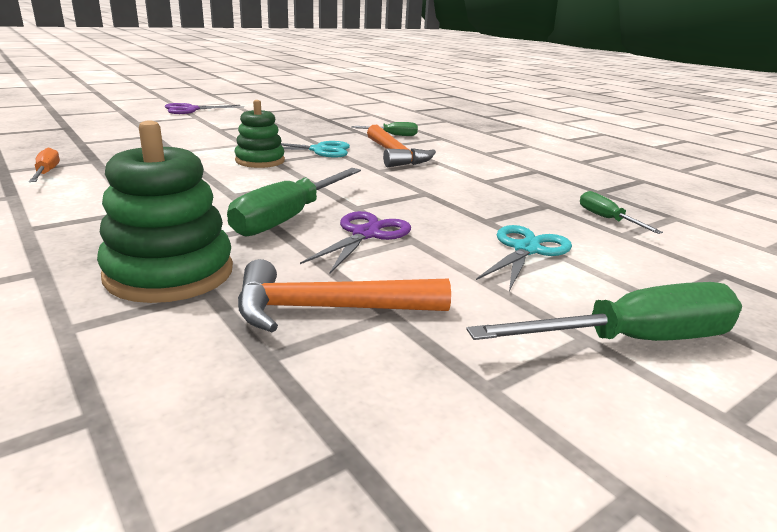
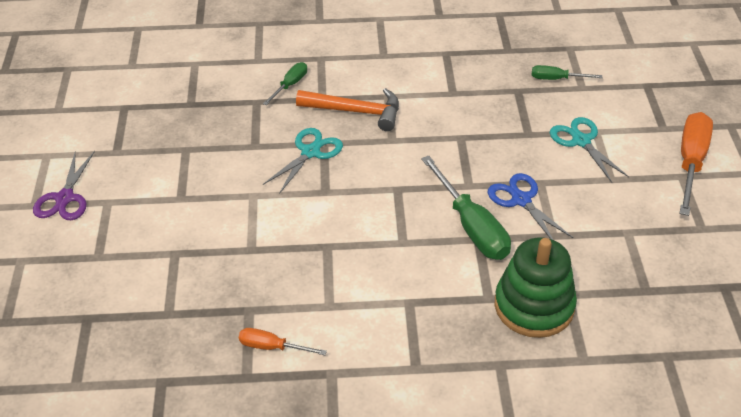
camera: 55 degrees left, 20 degrees up
green stacking toy [234,100,285,168] -> none
orange hammer [238,259,451,332] -> none
purple scissors [300,211,411,275] -> blue scissors [488,173,573,240]
green screwdriver [466,282,742,341] -> orange screwdriver [679,112,713,216]

